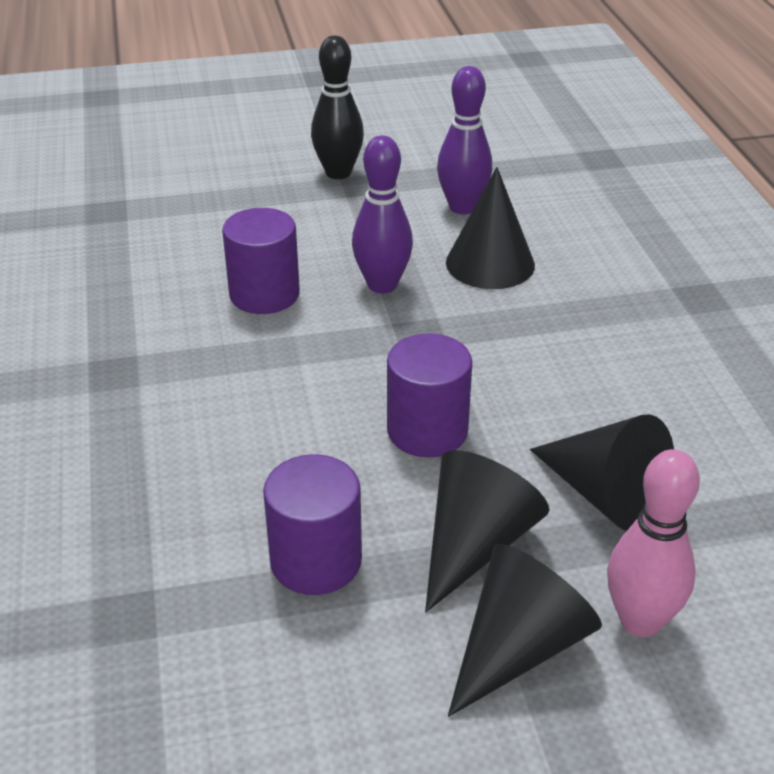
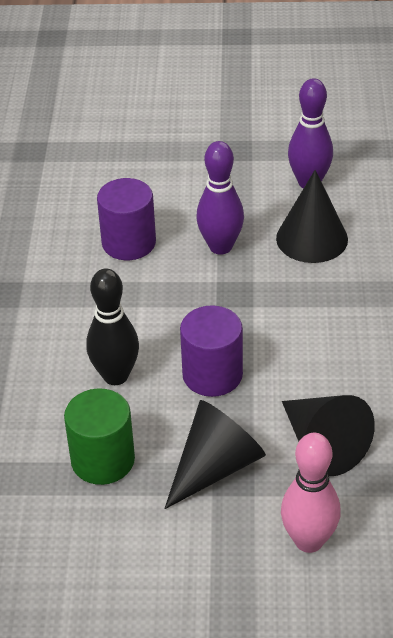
camera: 15 degrees right, 5 degrees up
purple cylinder [263,454,362,595] -> green cylinder [64,388,135,485]
black bowling pin [311,36,364,179] -> black bowling pin moved to [86,269,139,385]
black cone [448,544,602,717] -> none

